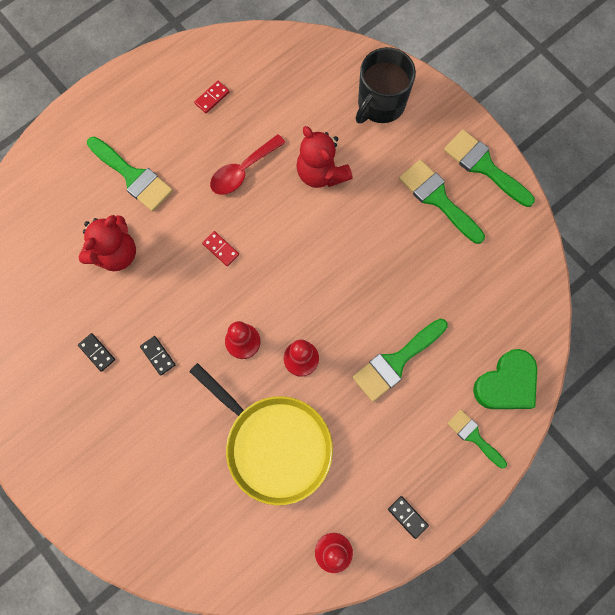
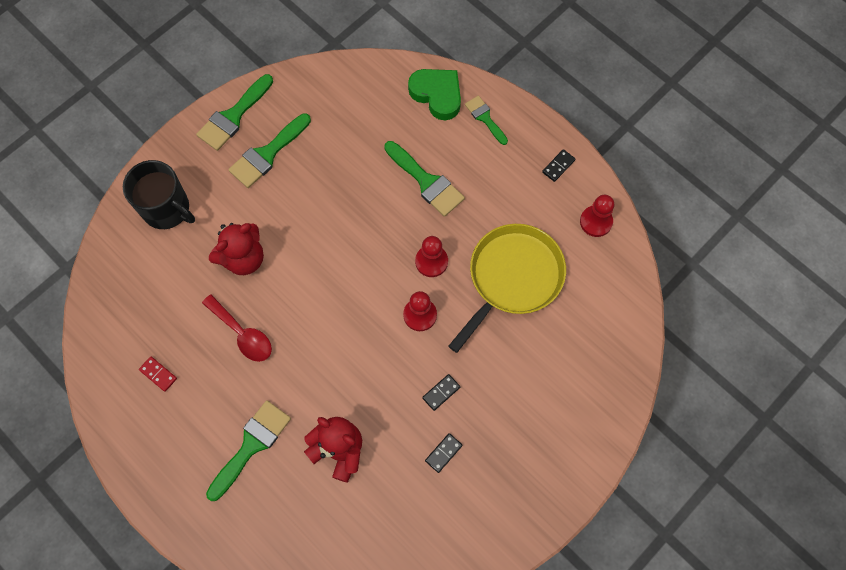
camera: 95 degrees left, 5 degrees down
red domino [202,231,239,266] -> none
green brush [447,410,507,469] -> green brush turned 105 degrees clockwise [465,96,508,145]

